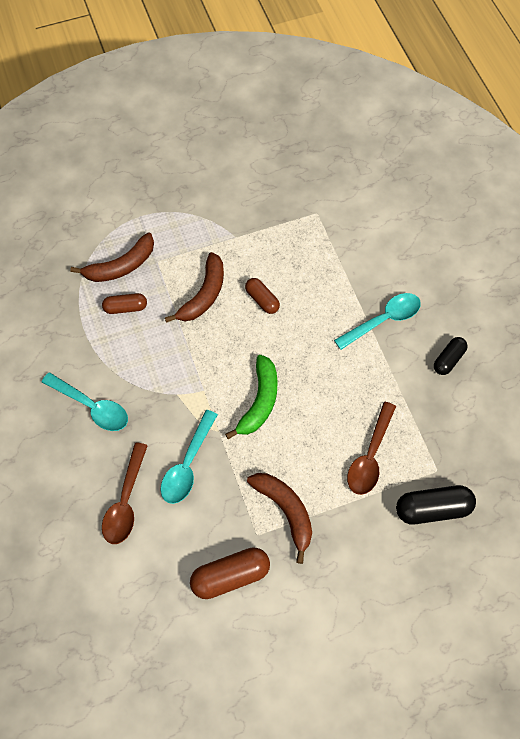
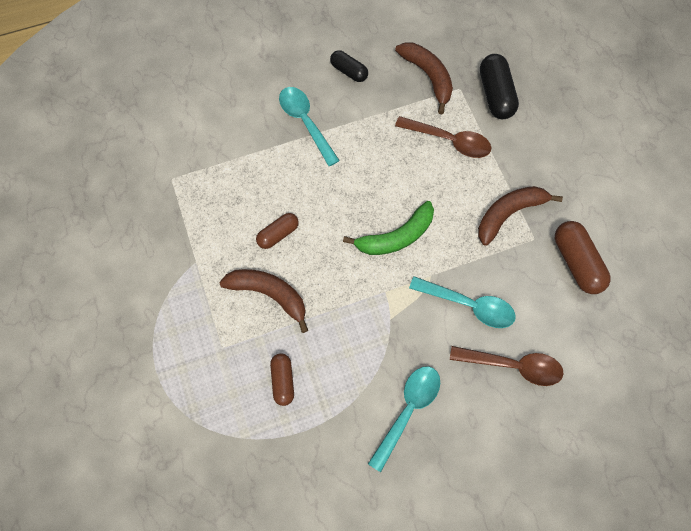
camera: 90 degrees left, 5 degrees up
brown banana [70,233,154,282] -> brown banana moved to [395,42,453,114]
green banana [225,355,278,439] -> green banana turned 135 degrees clockwise [343,201,434,255]

